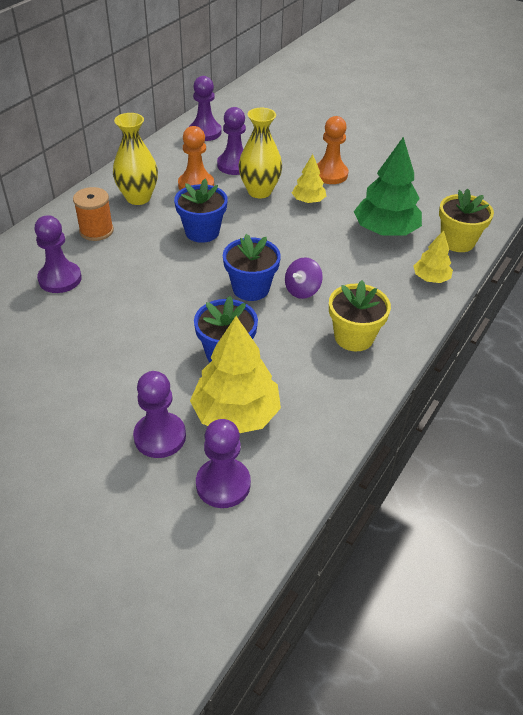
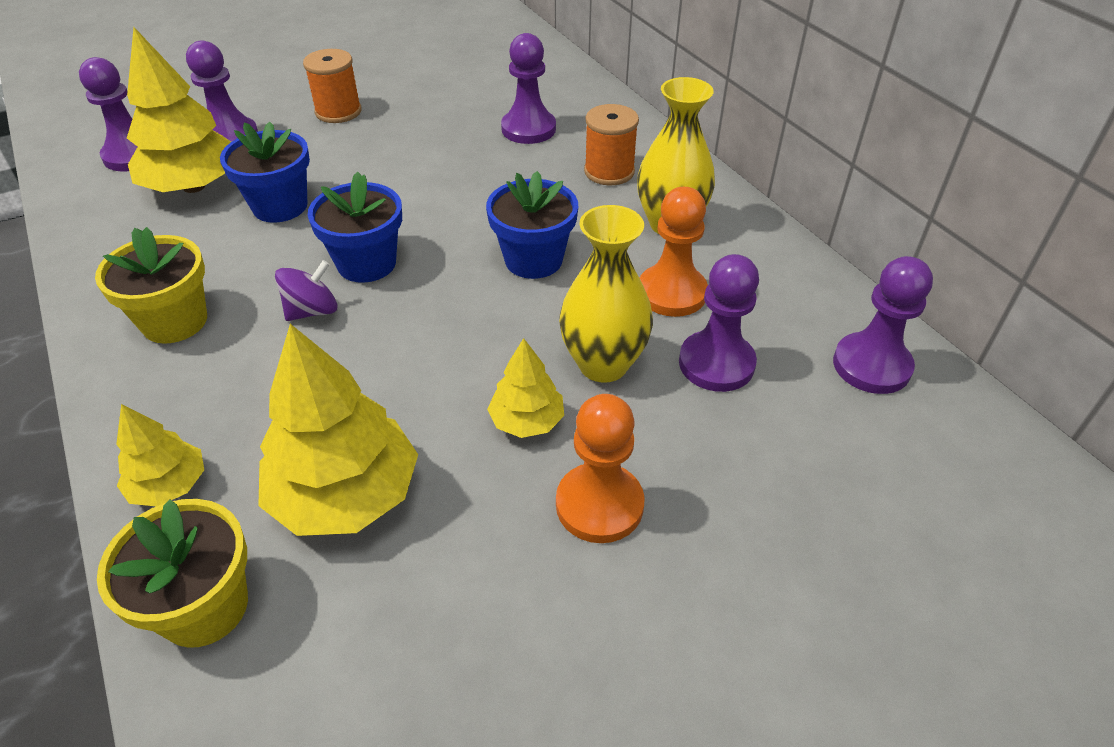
camera: 120 degrees right, 0 degrees up
purple spinning top [285,257,323,299] -> purple spinning top turned 75 degrees clockwise [275,260,337,321]
green tree [354,137,422,235] -> yellow tree [258,324,418,536]
none -> orange spool [303,49,361,123]

